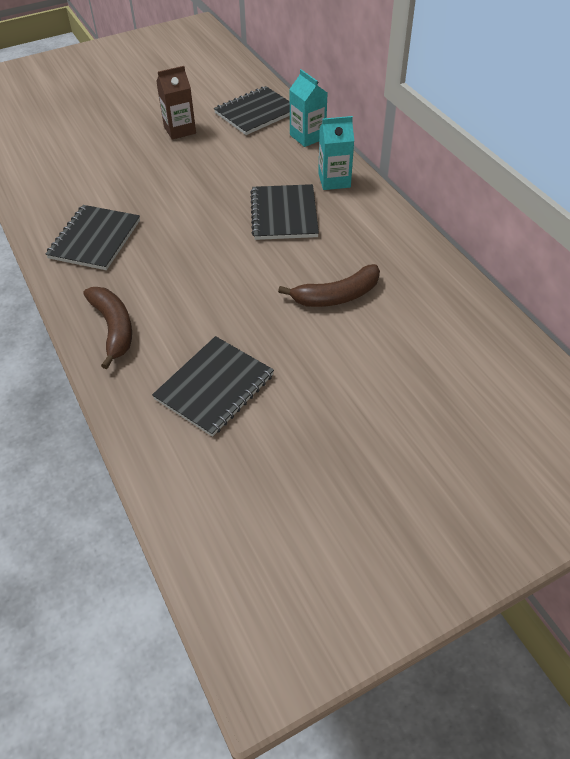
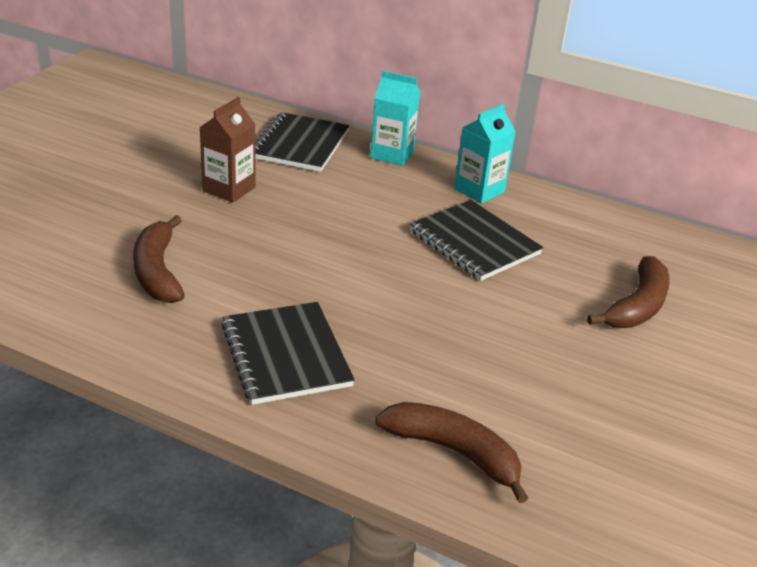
camera: 40 degrees left, 15 degrees down
black notebook [152,336,274,437] -> none
none -> brown banana [133,215,185,303]

